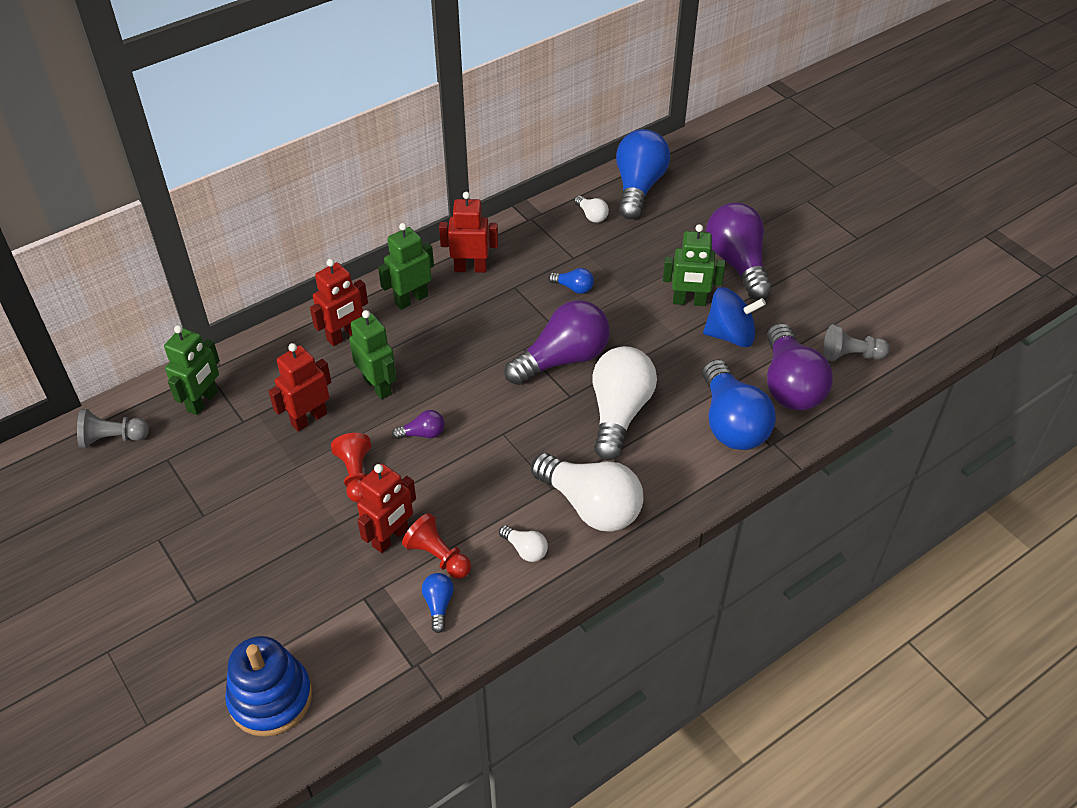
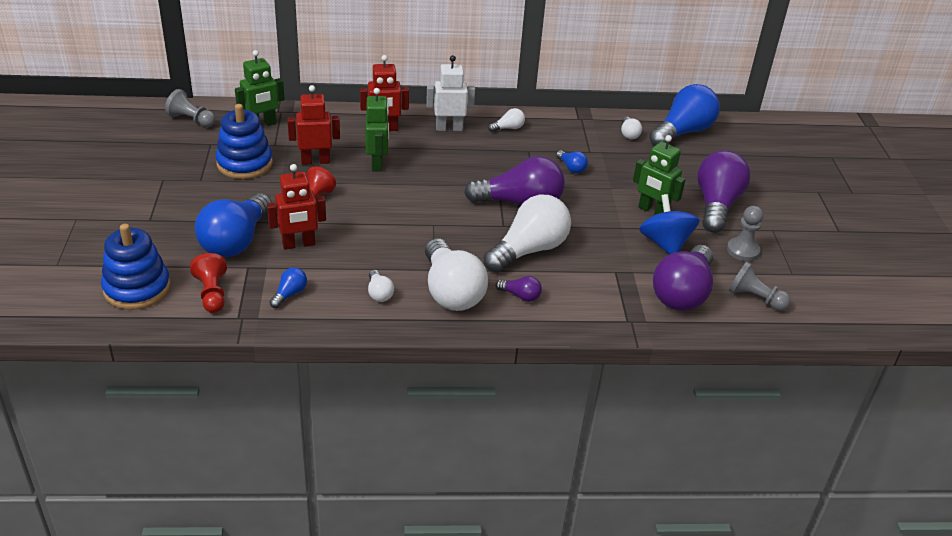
camera: 30 degrees right, 10 degrees down
green robot [378,223,434,310] -> white robot [426,55,475,131]
purple light bulb [392,410,445,439] -> purple light bulb moved to [495,276,542,302]
red pawn [402,513,471,579] -> red pawn moved to [190,253,227,313]
red robot [439,192,498,273] -> white light bulb [488,108,525,132]
blue light bulb [702,359,776,450] -> blue light bulb moved to [195,193,272,257]
blue spinning top [703,287,766,347] -> blue spinning top turned 135 degrees counterclockwise [639,194,699,255]
none -> blue stacking toy [215,104,273,179]
none -> grey pawn [727,206,763,261]

